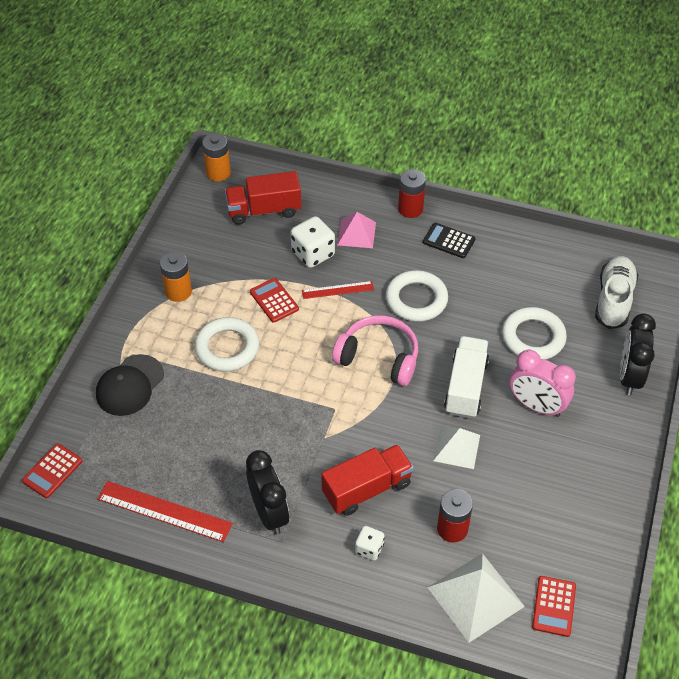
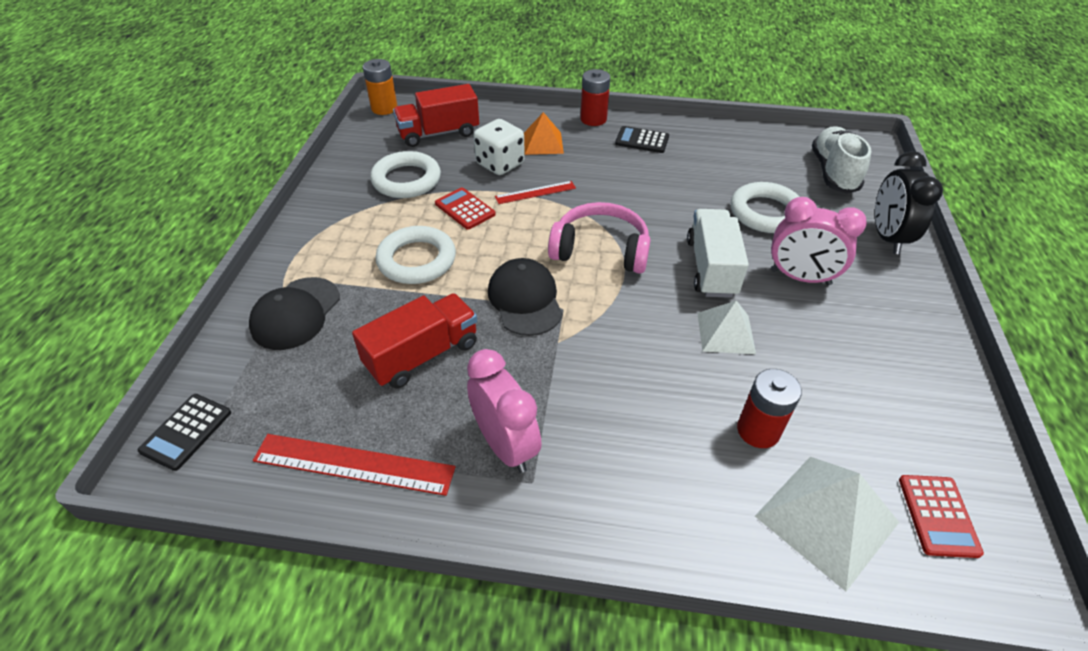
camera: 10 degrees left, 5 degrees down
red calculator [22,443,82,498] -> black calculator [138,394,231,471]
orange battery [160,252,192,302] -> none
black clock [246,450,289,534] -> pink clock [467,349,542,473]
red truck [321,444,414,516] -> red truck moved to [352,293,477,389]
pink pyramid [337,212,376,248] -> orange pyramid [524,112,564,155]
white dice [355,526,385,561] -> none
white ring [386,270,448,322] -> white ring moved to [370,151,441,198]
none -> black cap [488,258,563,336]

